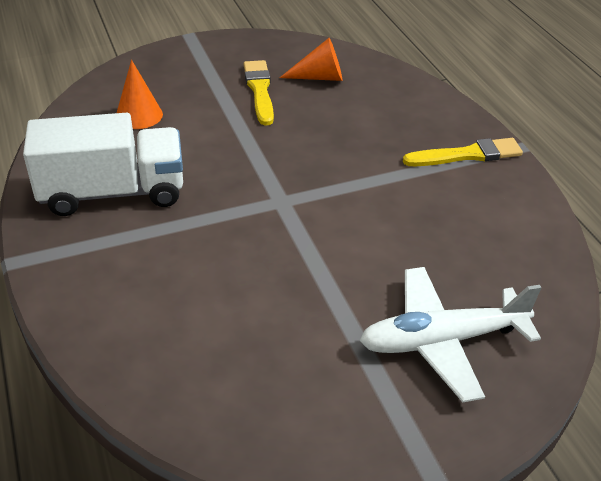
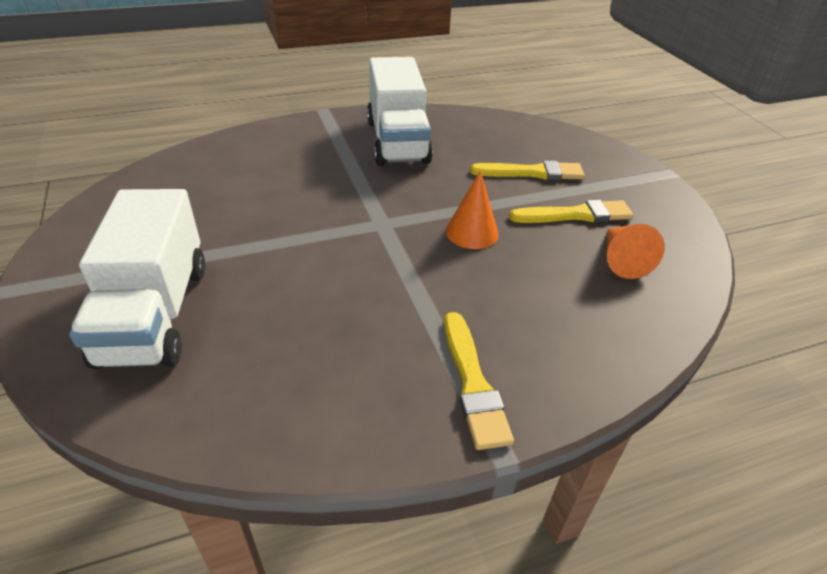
camera: 90 degrees right, 0 degrees up
orange cone [117,60,163,129] -> orange cone moved to [446,171,499,249]
white plane [359,267,542,402] -> white truck [69,189,205,369]
none -> yellow brush [470,161,585,180]

